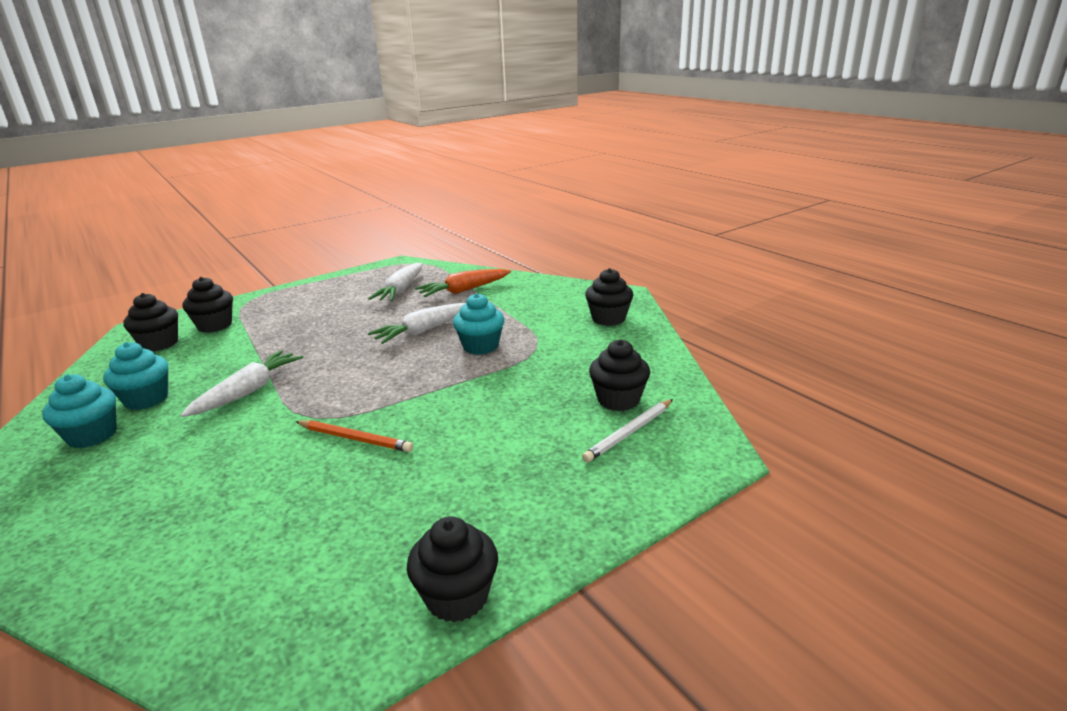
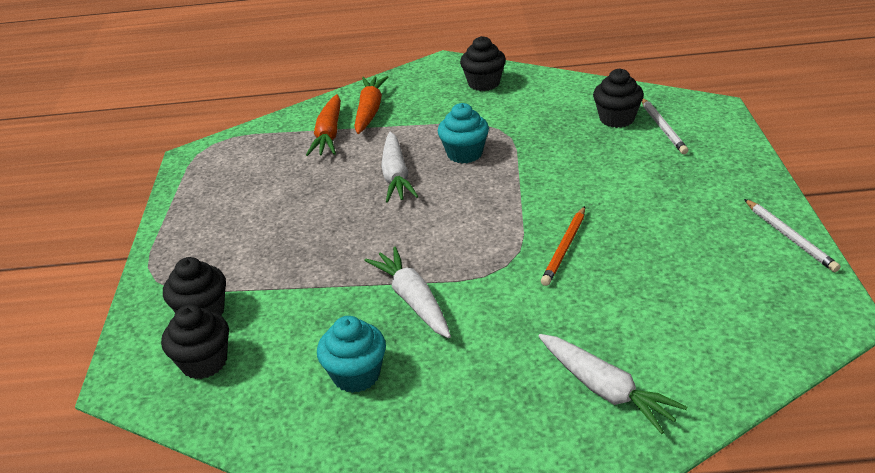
camera: 55 degrees left, 10 degrees up
turquoise cupcake [42,374,117,448] -> none
orange pencil [295,420,413,452] -> orange pencil turned 150 degrees clockwise [541,206,585,286]
white carrot [368,263,422,301] -> white carrot moved to [539,334,687,434]
black cupcake [407,516,498,622] -> white pencil [744,199,840,272]
none -> orange carrot [354,76,388,134]

